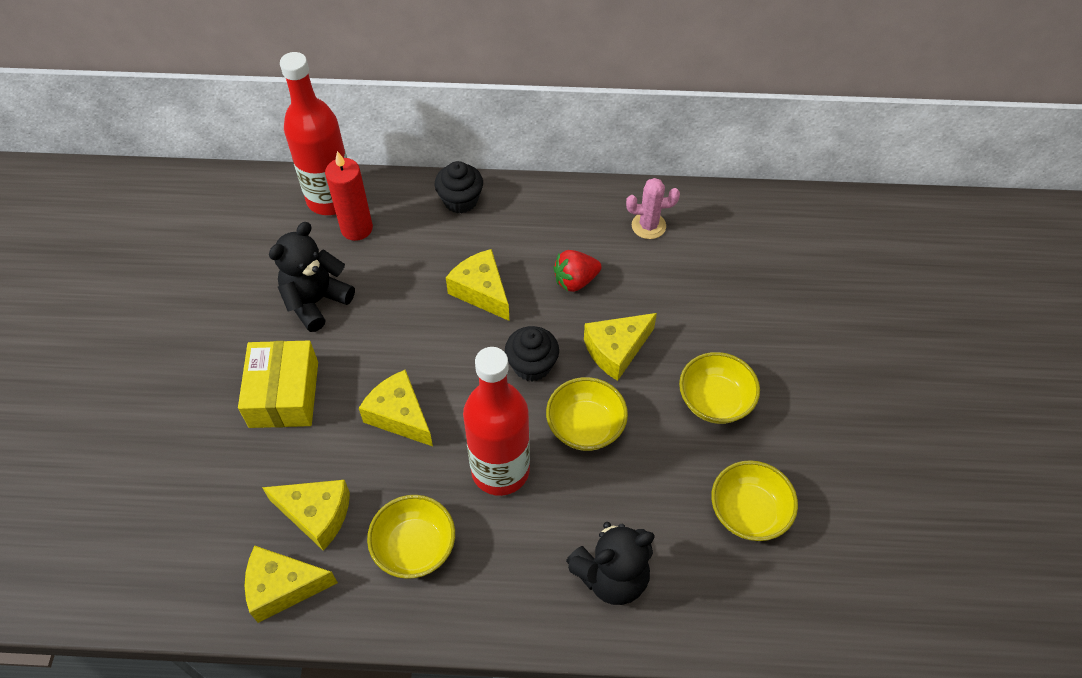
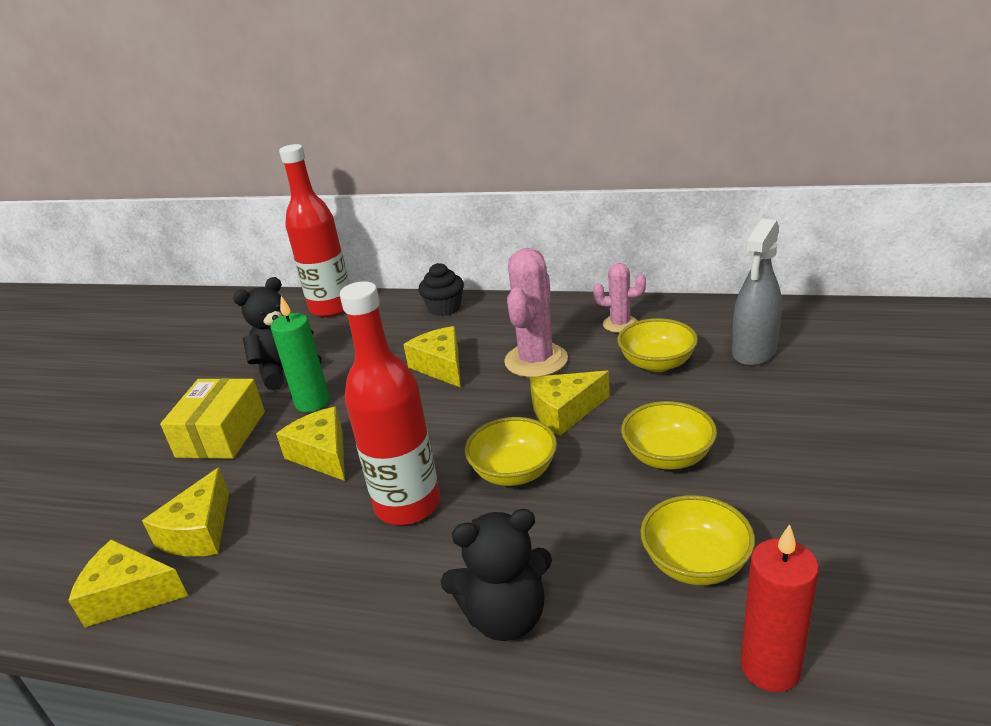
camera: 15 degrees right, 25 degrees down
yellow cheese [262,480,350,551] -> yellow cheese turned 75 degrees clockwise [142,467,229,557]
red candle [325,151,373,241] -> red candle moved to [741,524,819,692]
yellow bowl [367,495,455,579] -> yellow bowl moved to [617,318,698,372]
black cupcake [505,326,559,381] -> none
red strawberry [553,250,601,292] -> pink cactus [504,248,568,378]
none -> green candle [270,296,330,412]
none -> grey spray bottle [732,218,782,366]

